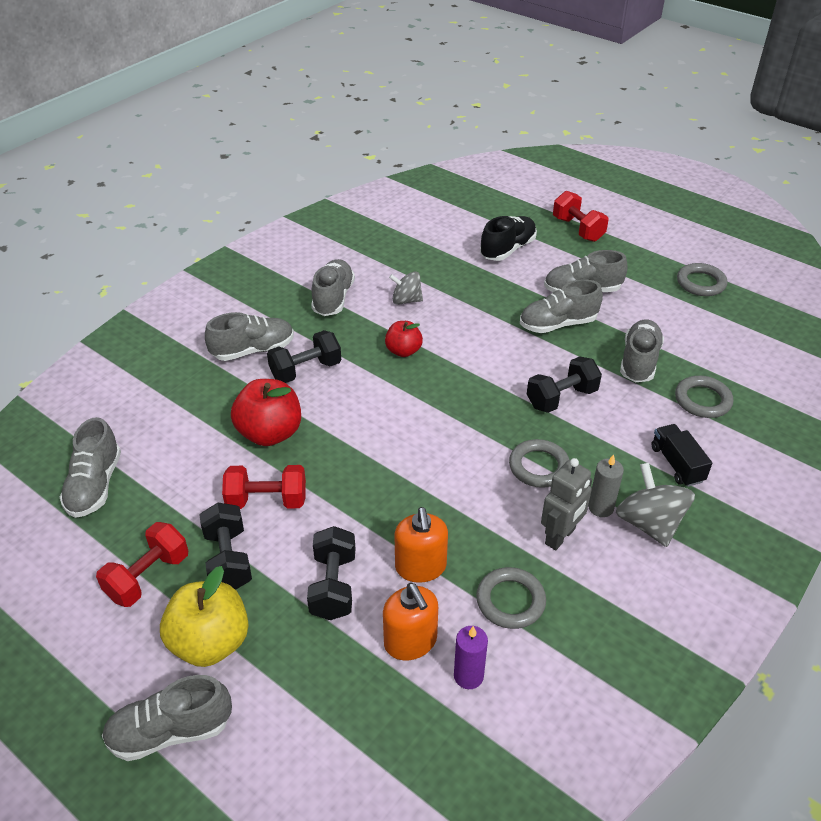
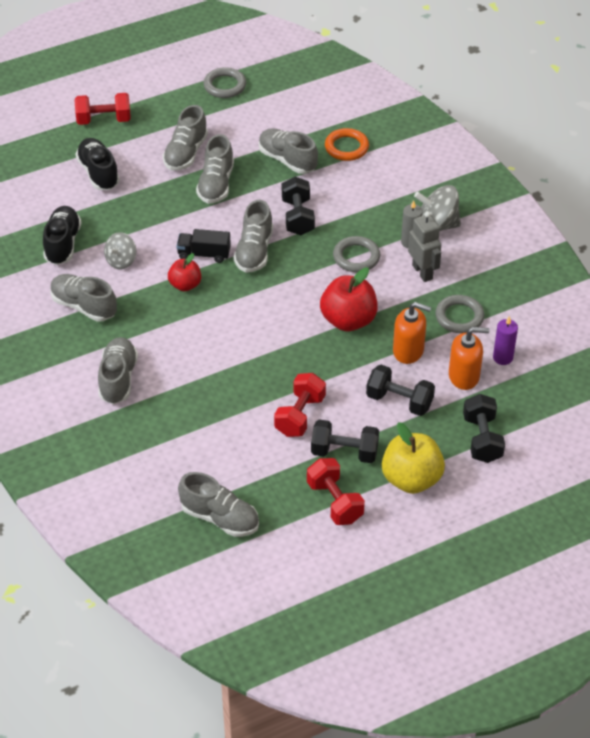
camera: 65 degrees left, 5 degrees up
grey shoe [102,675,232,761] -> grey shoe moved to [234,200,273,273]
red apple [231,379,301,446] -> red apple moved to [320,267,378,331]
black dumbbell [267,330,341,383] -> black dumbbell moved to [463,394,505,463]
black truck [651,424,712,487] -> black truck moved to [177,229,231,263]
grey ring [675,376,733,418] -> orange ring [325,128,369,161]
none -> black shoe [43,206,82,265]

